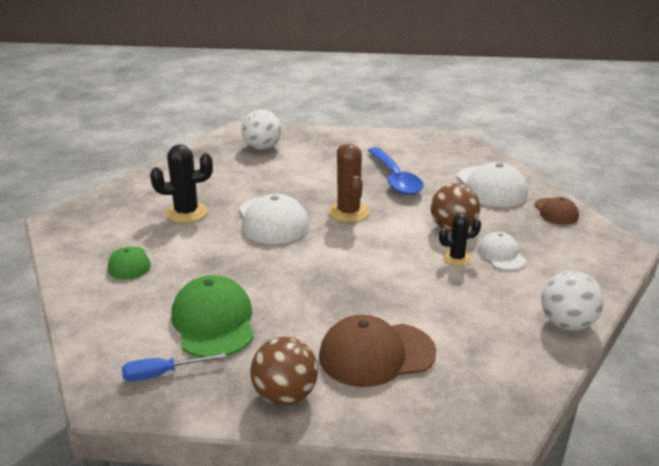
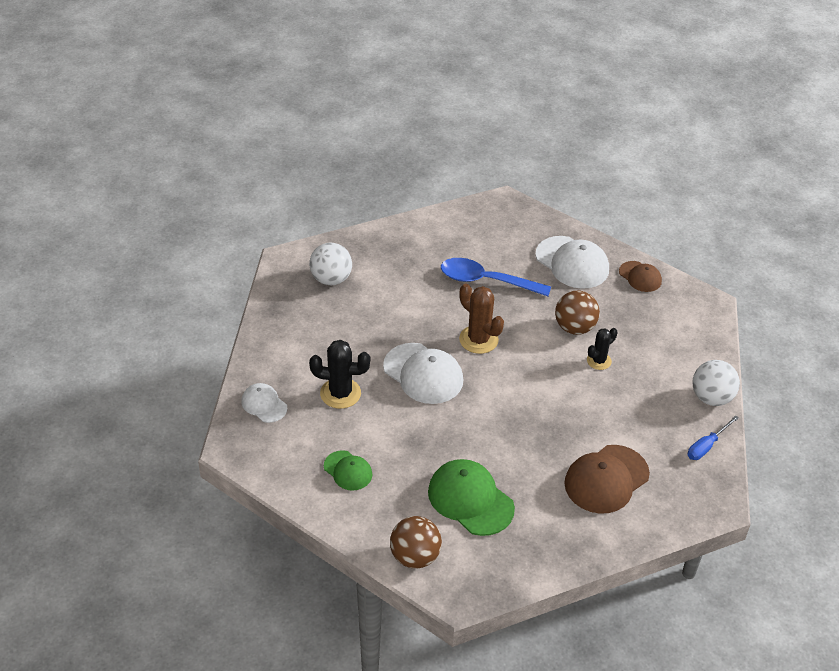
camera: 30 degrees left, 15 degrees up
blue screwdriver [122,353,226,381] -> blue screwdriver moved to [688,415,739,460]
black cactus [150,144,213,223] -> black cactus turned 45 degrees clockwise [309,340,370,409]
brown ball [250,337,318,405] -> brown ball moved to [390,516,442,569]
blue spoon [368,147,424,195] -> blue spoon turned 150 degrees clockwise [441,258,551,296]
white cap [478,232,526,270] -> white cap moved to [241,383,287,423]

